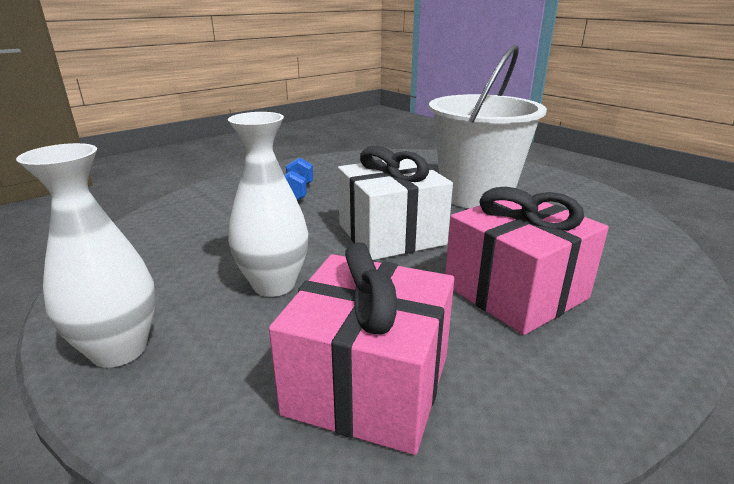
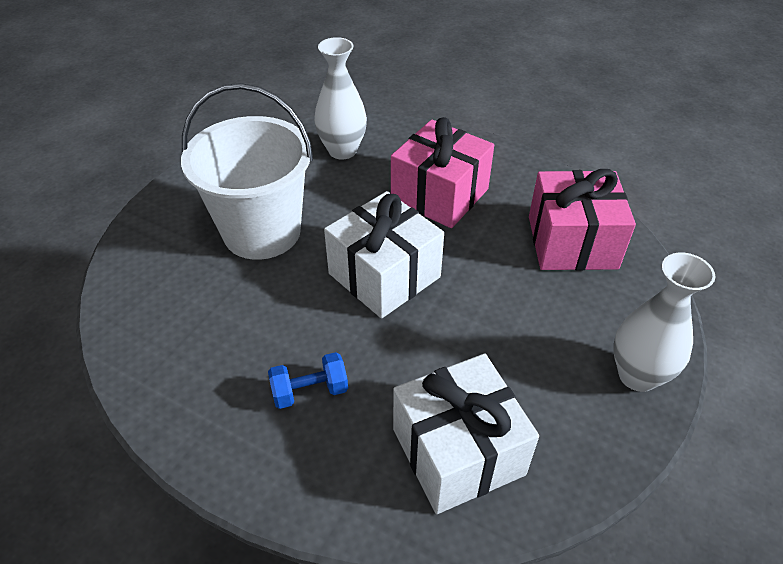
camera: 110 degrees left, 20 degrees up
white vase [228,112,308,297] -> white vase moved to [314,37,367,160]
none -> white gift [393,354,539,514]

